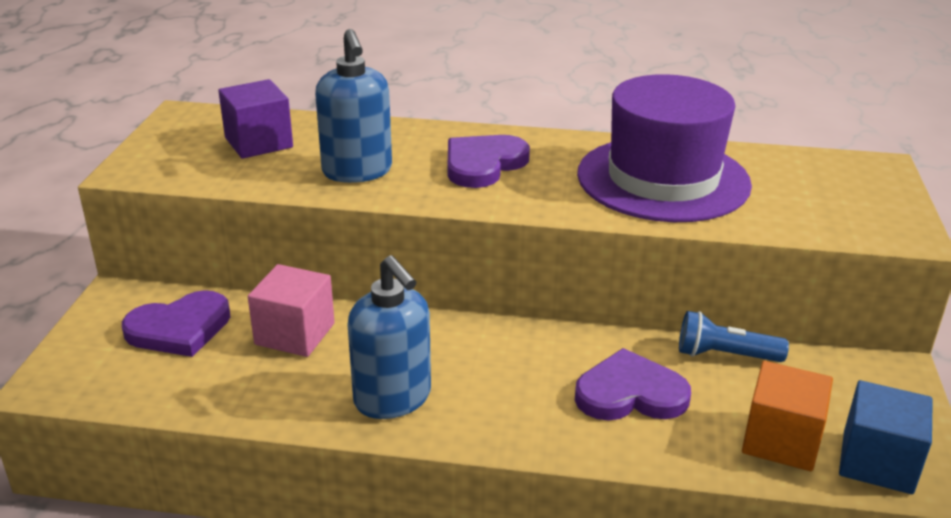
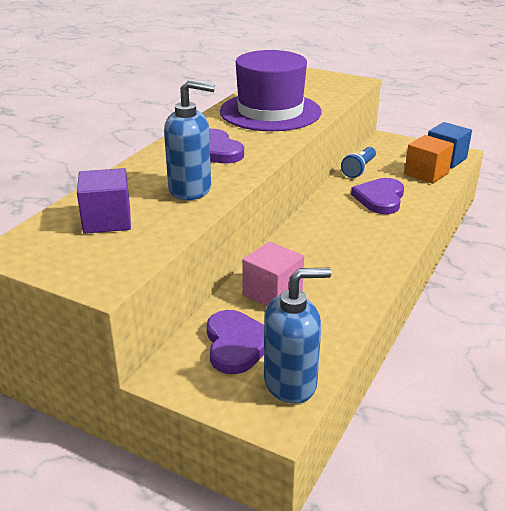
camera: 70 degrees left, 0 degrees up
blue soap dispenser [347,256,431,419] -> blue soap dispenser moved to [264,268,331,404]

